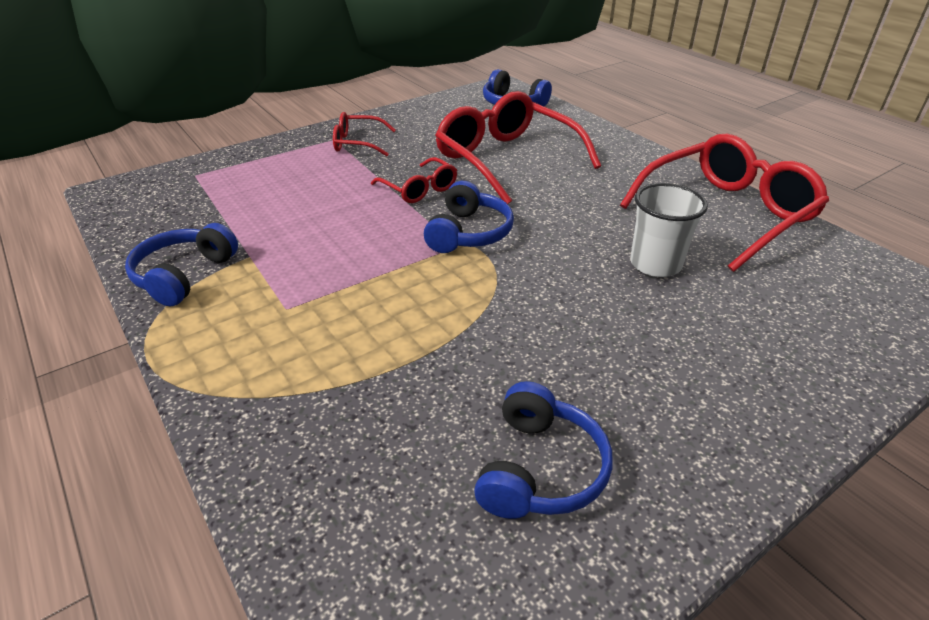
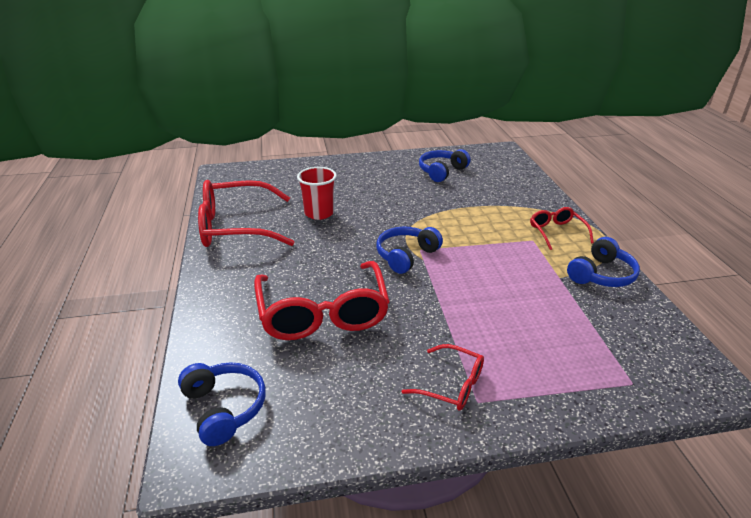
camera: 155 degrees left, 5 degrees down
red glasses [371,157,457,203] -> red glasses moved to [530,207,594,250]
white cup [630,183,708,277] -> red cup [297,167,337,220]

